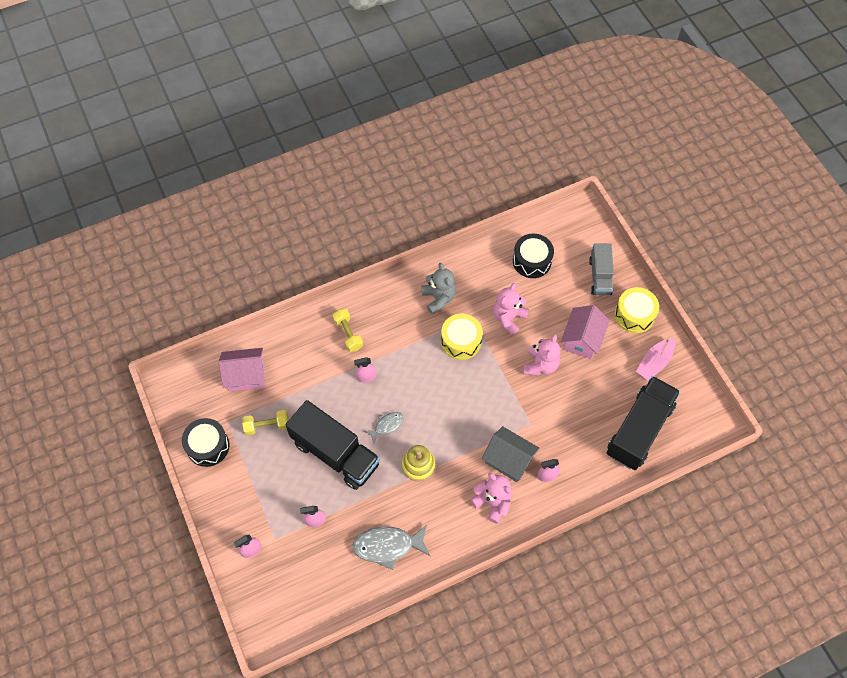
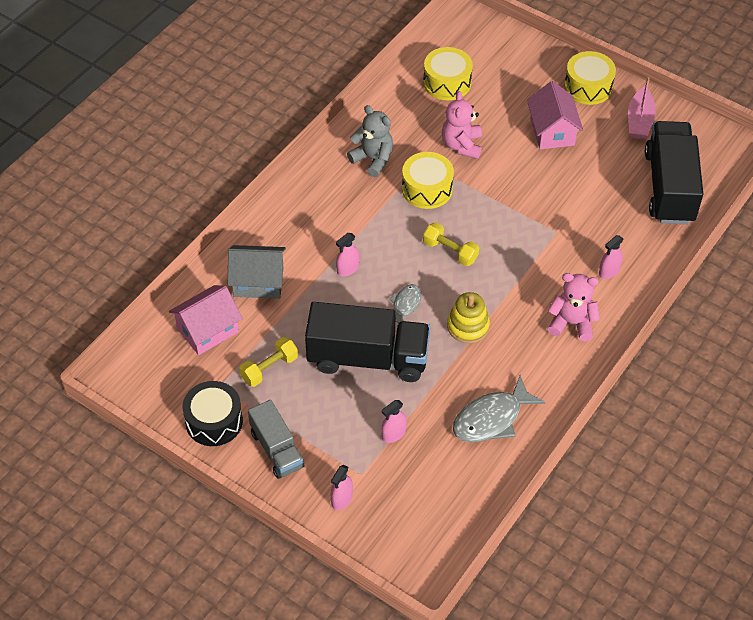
camera: 30 degrees left, 10 degrees down
yellow dumbbell [332,309,363,352] -> yellow dumbbell moved to [423,223,479,266]
grey house [482,426,539,482] -> grey house moved to [228,245,286,299]
black drum [513,234,554,278] -> yellow drum [423,47,473,100]
pink teddy bear [523,334,560,376] -> none
grey truck [589,243,614,295] -> grey truck moved to [248,400,304,479]

